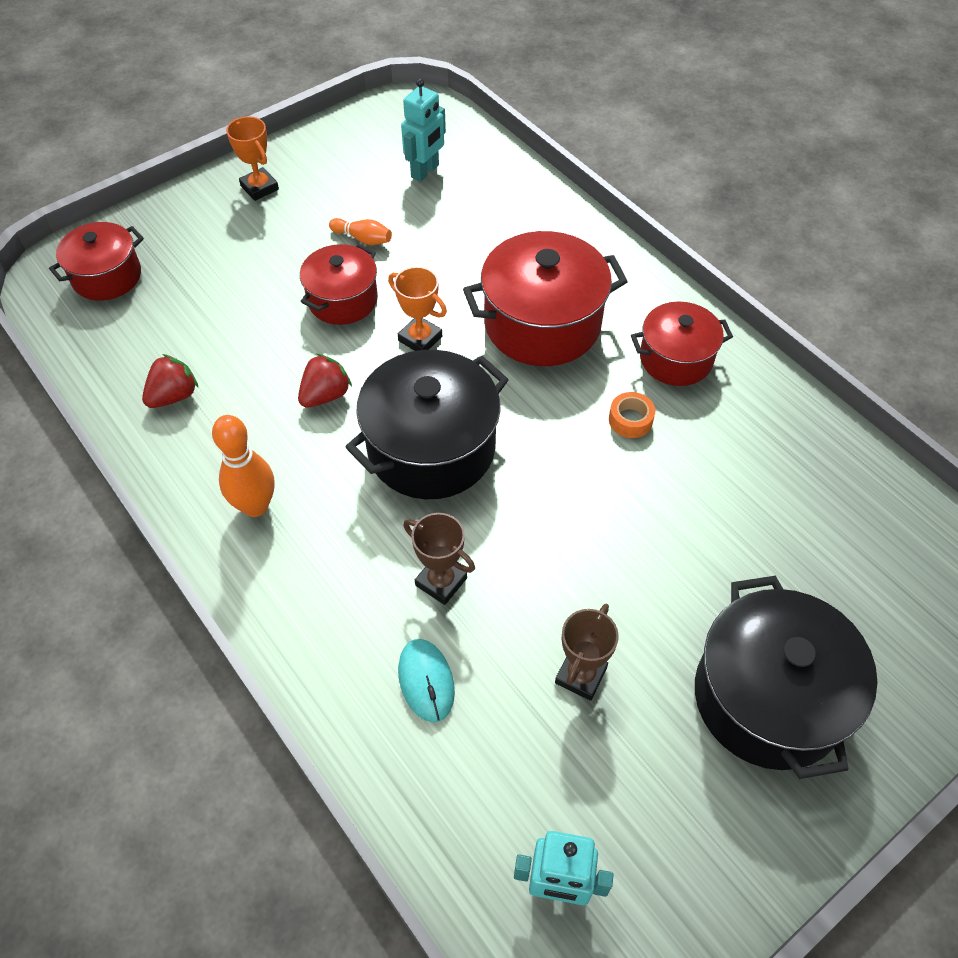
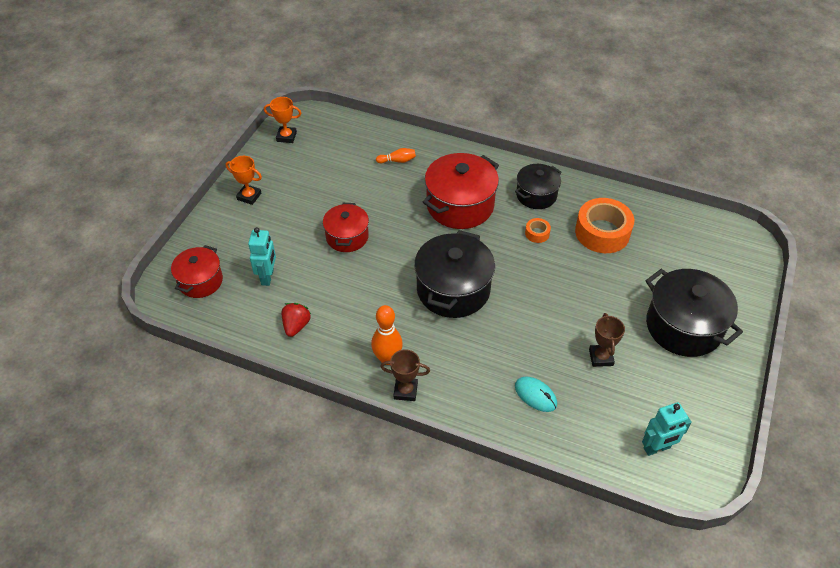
camera: 30 degrees left, 5 degrees down
red strawberry [298,353,352,408] -> none
orange bowling pin [329,218,392,245] -> orange bowling pin moved to [376,148,416,163]
orange trophy [388,267,447,351] -> orange trophy moved to [264,97,301,143]
turquoise robot [401,78,446,182] -> turquoise robot moved to [248,227,276,286]
brown trophy [403,513,475,605] -> brown trophy moved to [380,349,430,401]
red pot [631,302,733,386] -> black pot [515,164,562,209]
none -> orange tape [575,198,634,253]

